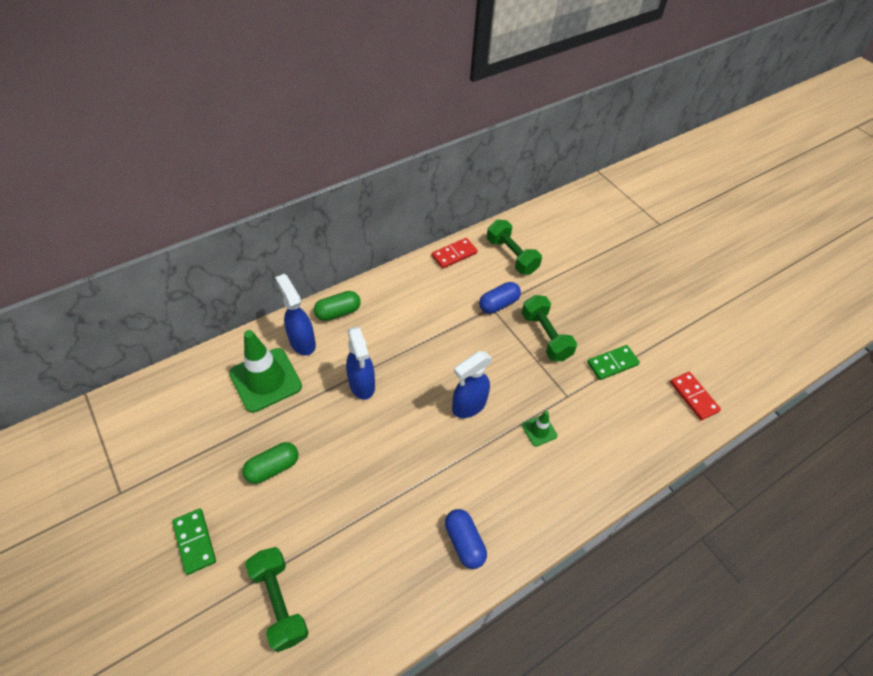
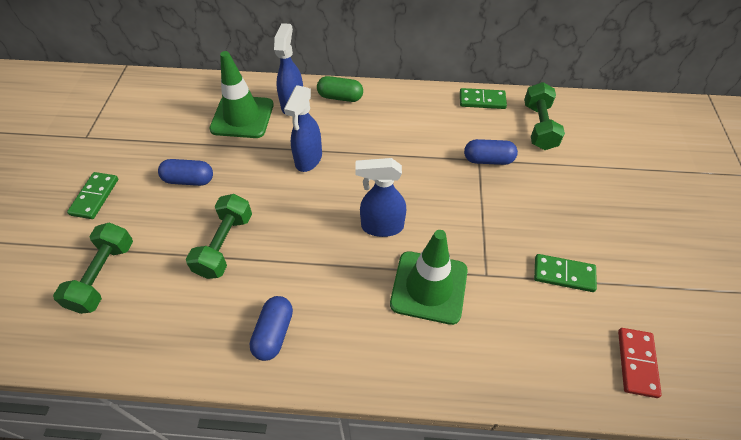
camera: 40 degrees right, 0 degrees up
green capsule [242,442,298,484] -> blue capsule [158,159,213,186]
red domino [432,238,478,269] -> green domino [460,88,507,109]
green dumbbell [522,295,577,361] -> green dumbbell moved to [186,194,252,279]
green traffic cone [522,411,557,447] -> green traffic cone [390,230,468,325], size x2.15

